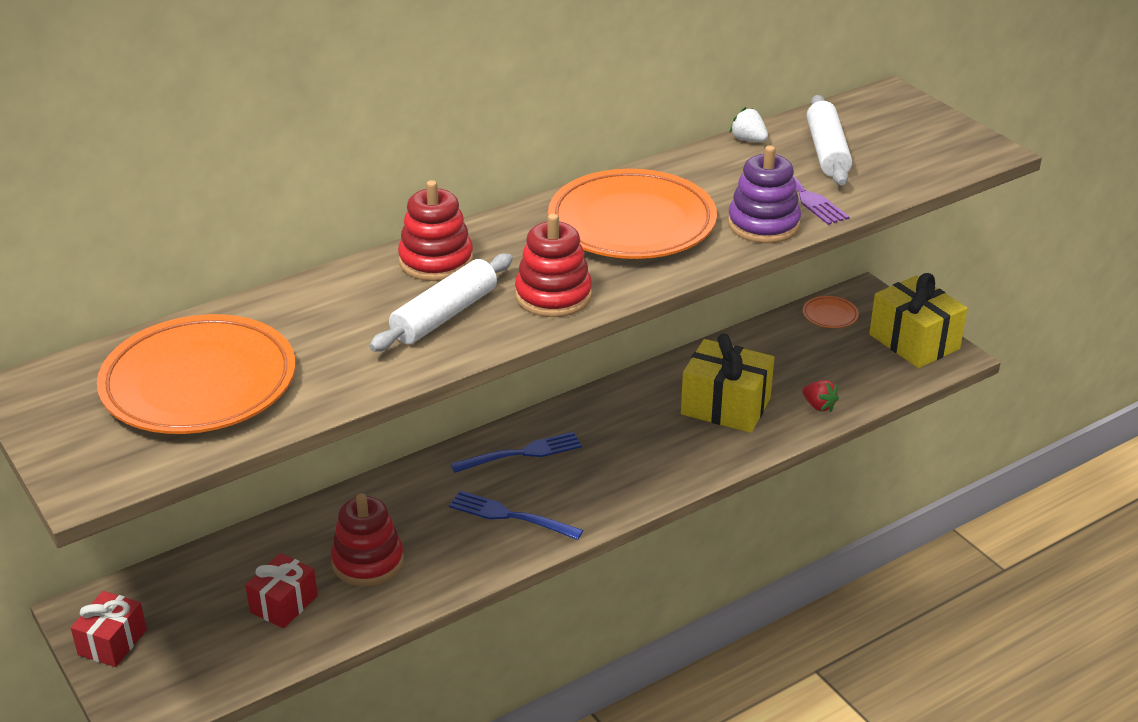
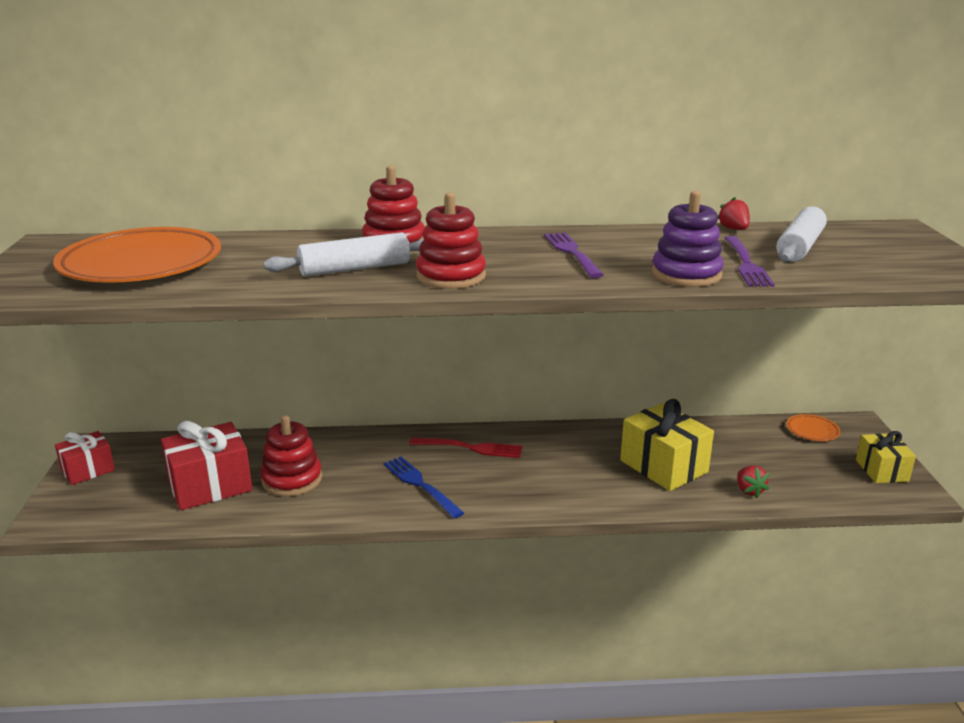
camera: 30 degrees right, 10 degrees down
red gift [245,553,318,629] -> red gift [161,421,253,510], size x1.62
blue fork [451,432,582,473] -> red fork [409,437,522,458]
orange plate [548,169,717,259] -> purple fork [544,232,604,278]
white strawberry [729,107,768,142] -> red strawberry [718,197,750,230]
yellow gift [869,273,968,368] -> yellow gift [856,431,916,483], size x0.62

